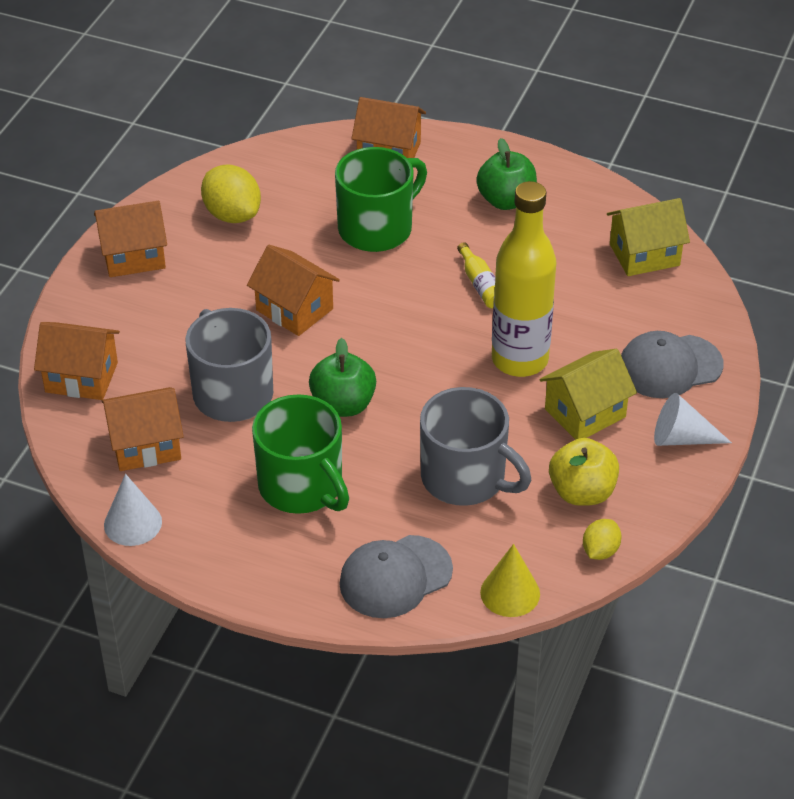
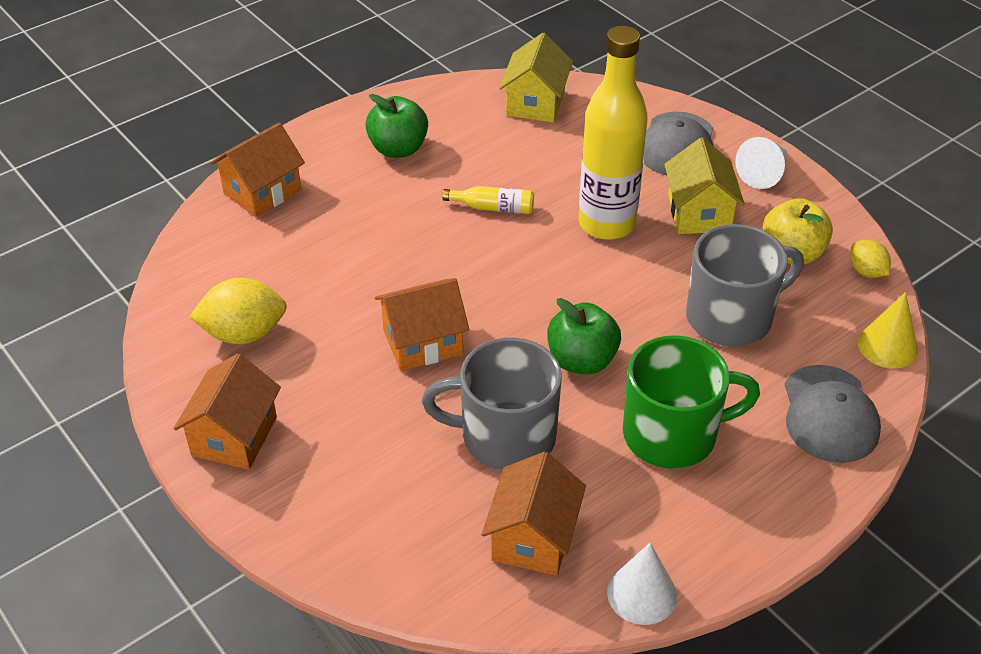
camera: 60 degrees left, 0 degrees up
orange house [34,322,120,400] -> none
green mug [335,147,427,252] -> none

